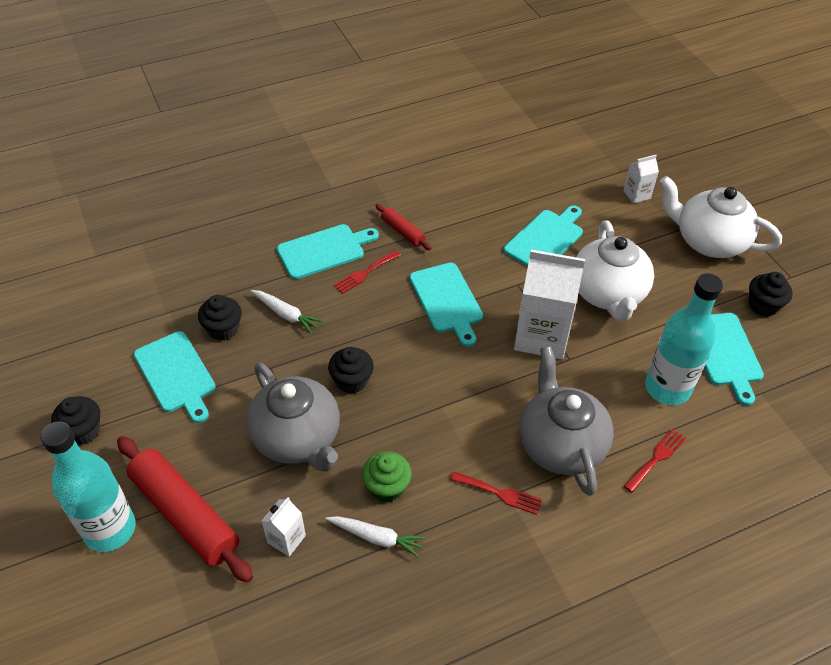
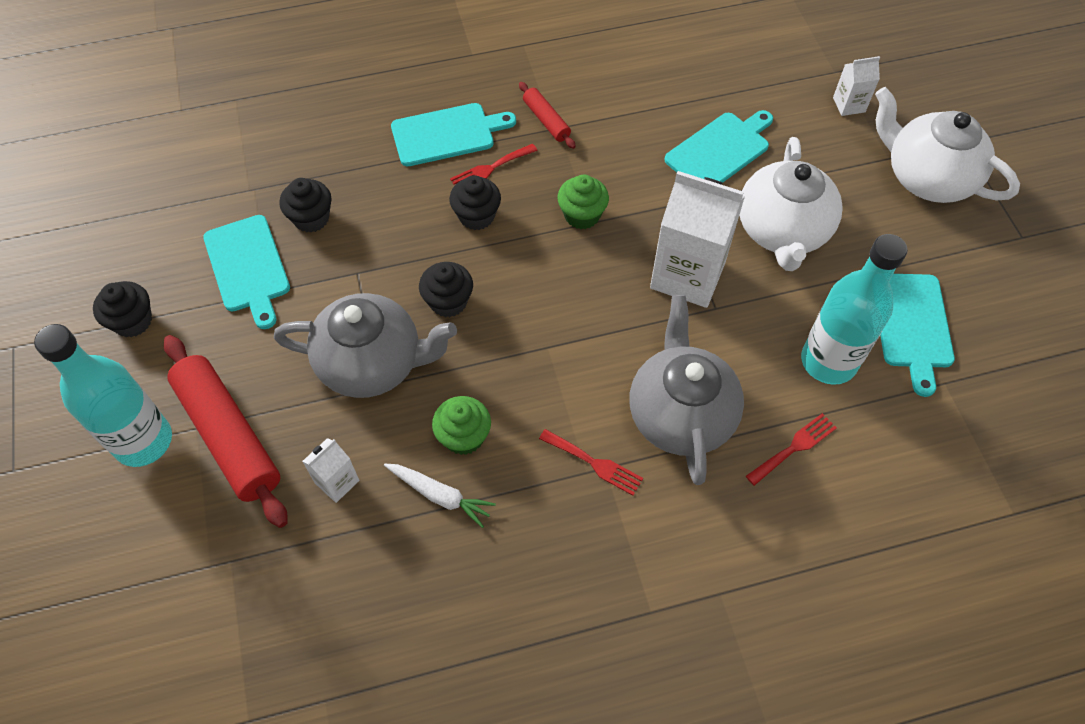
camera: 10 degrees right, 10 degrees up
grey teapot [246,362,340,472] -> grey teapot turned 60 degrees counterclockwise [274,293,457,398]
white carrot [251,290,323,334] -> none
turquoise cutting board [409,263,483,347] -> green cupcake [557,175,609,229]
black cupcake [749,272,793,317] -> black cupcake moved to [449,175,501,230]

